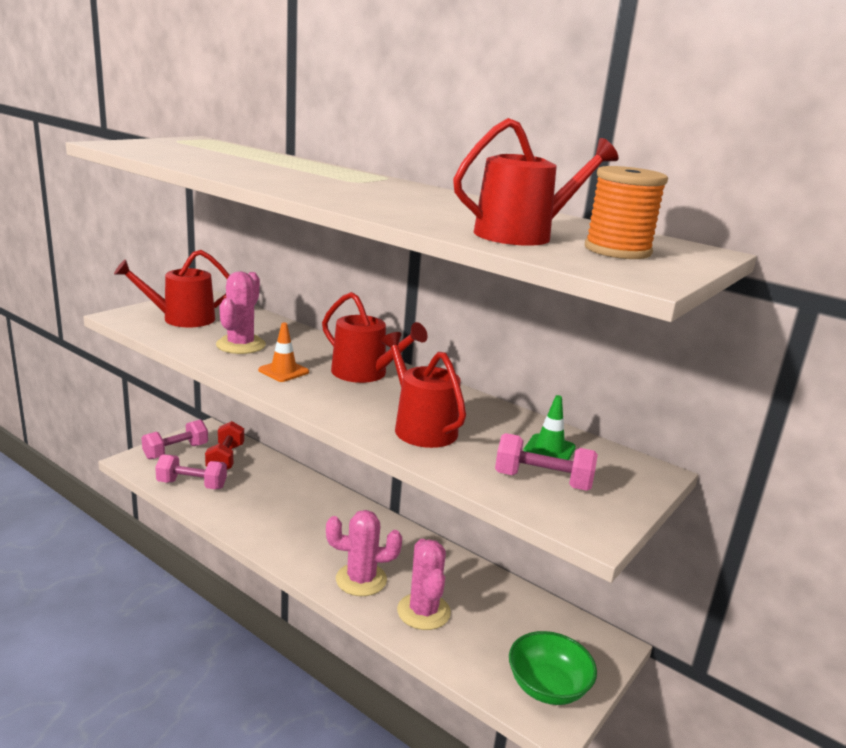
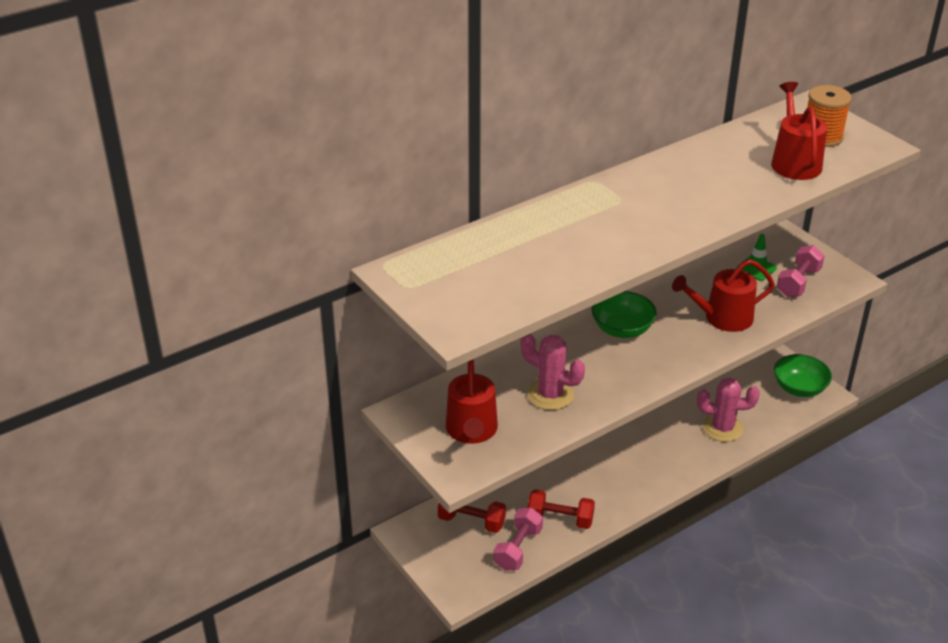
camera: 70 degrees left, 15 degrees up
pink dumbbell [142,420,208,459] -> none
orange traffic cone [258,323,309,382] -> none
red watering can [322,292,428,383] -> green bowl [592,291,657,338]
pink cactus [326,510,402,596] -> none
none -> red dumbbell [527,489,595,529]

